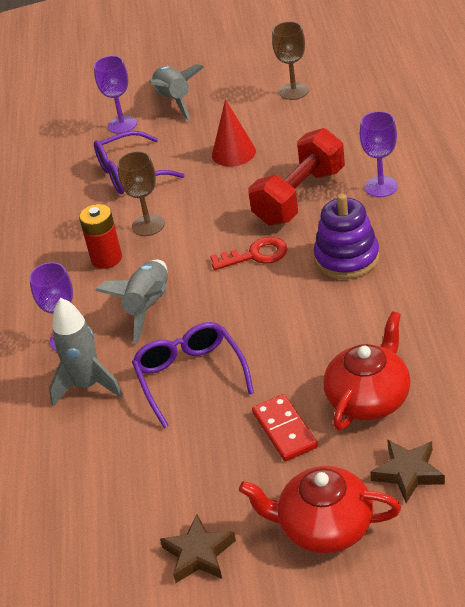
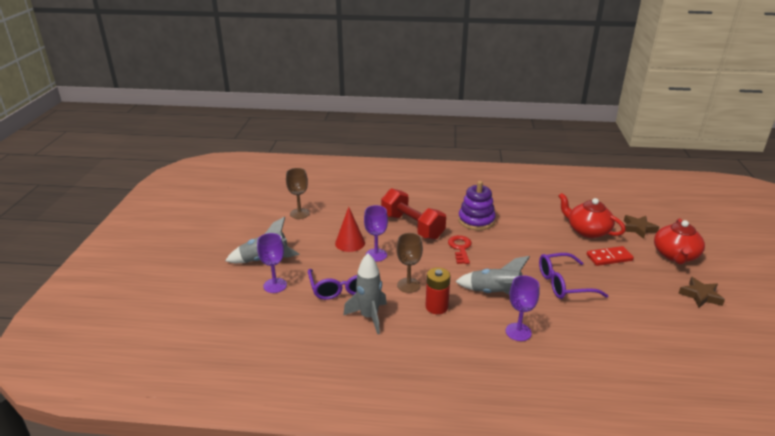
camera: 85 degrees left, 10 degrees down
grey rocket [49,298,123,406] -> grey rocket moved to [343,253,387,334]
purple goblet [360,111,398,197] -> purple goblet moved to [364,205,388,262]

